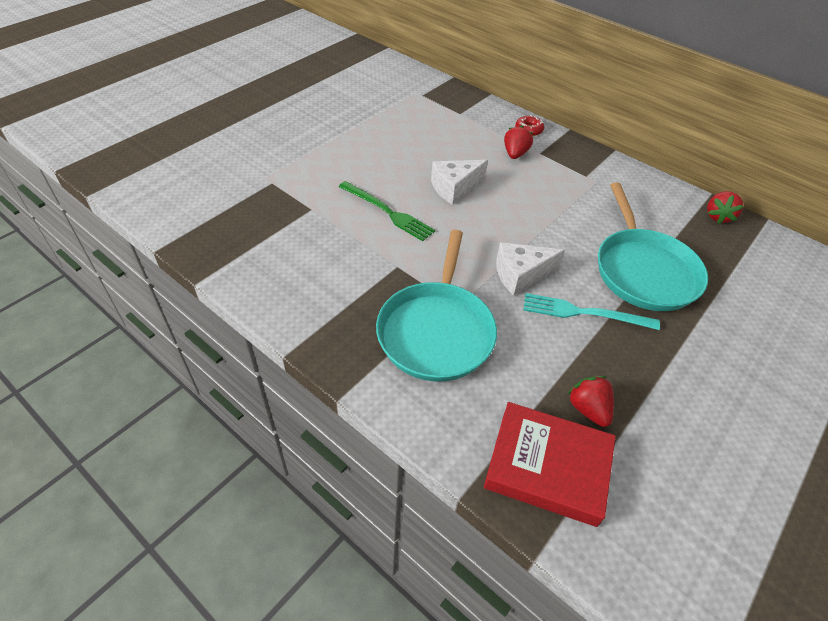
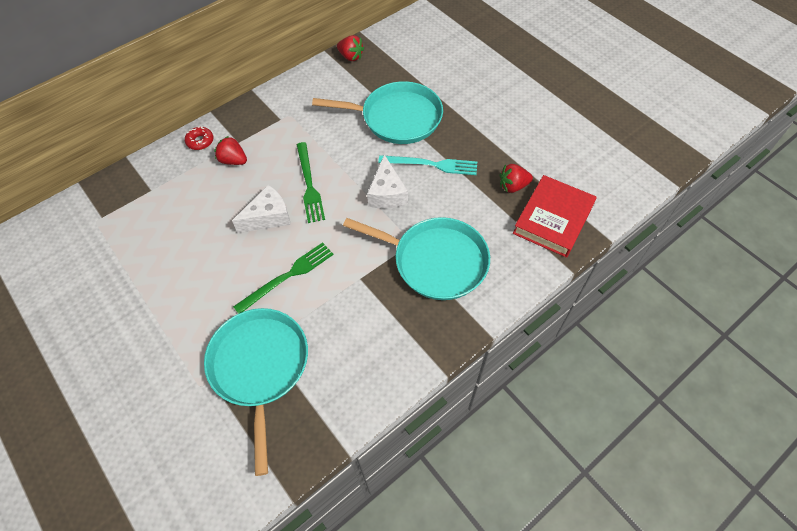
camera: 75 degrees left, 10 degrees up
white cheese [431,160,488,205] -> white cheese turned 105 degrees counterclockwise [232,185,291,233]
turquoise fork [524,293,660,330] -> turquoise fork turned 105 degrees counterclockwise [378,155,477,175]
none -> turquoise pan [204,308,308,476]
none -> green fork [297,142,325,223]

